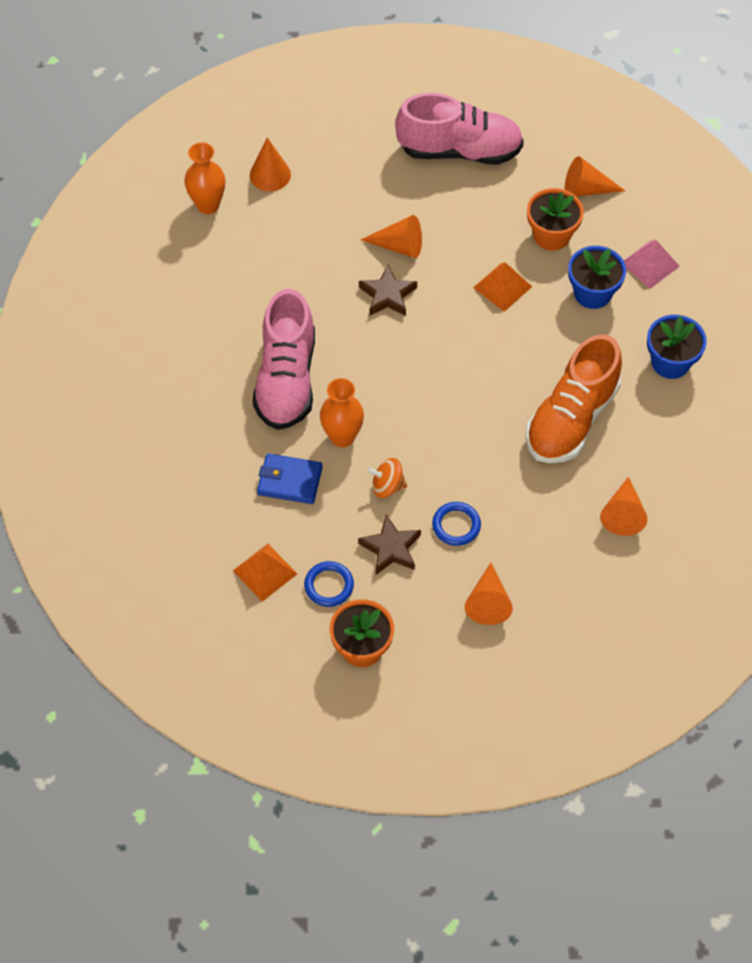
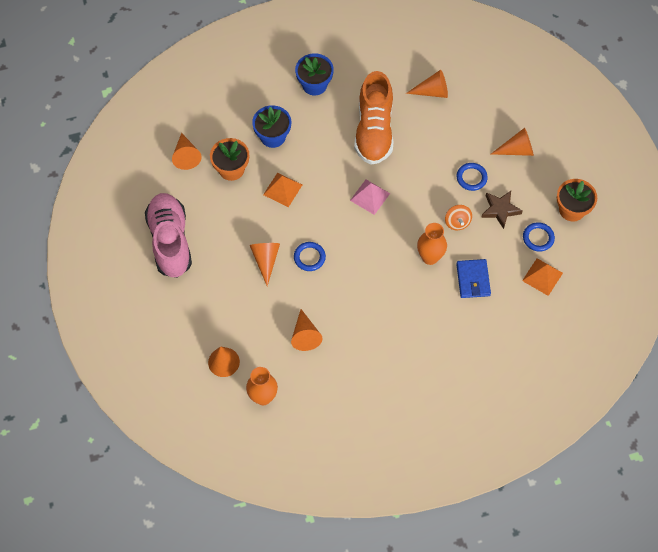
camera: 105 degrees left, 5 degrees up
pink shoe [253,289,315,430] -> none
brown star [359,264,417,316] -> blue ring [294,242,326,271]
orange shoe [526,334,622,463] -> orange shoe turned 75 degrees clockwise [354,71,394,165]
pink pyramid [624,240,680,289] -> pink pyramid moved to [350,179,390,215]
none -> orange cone [291,309,322,351]

